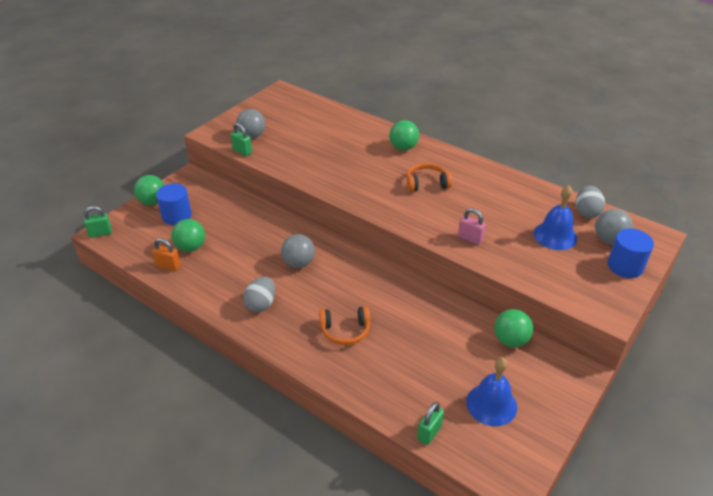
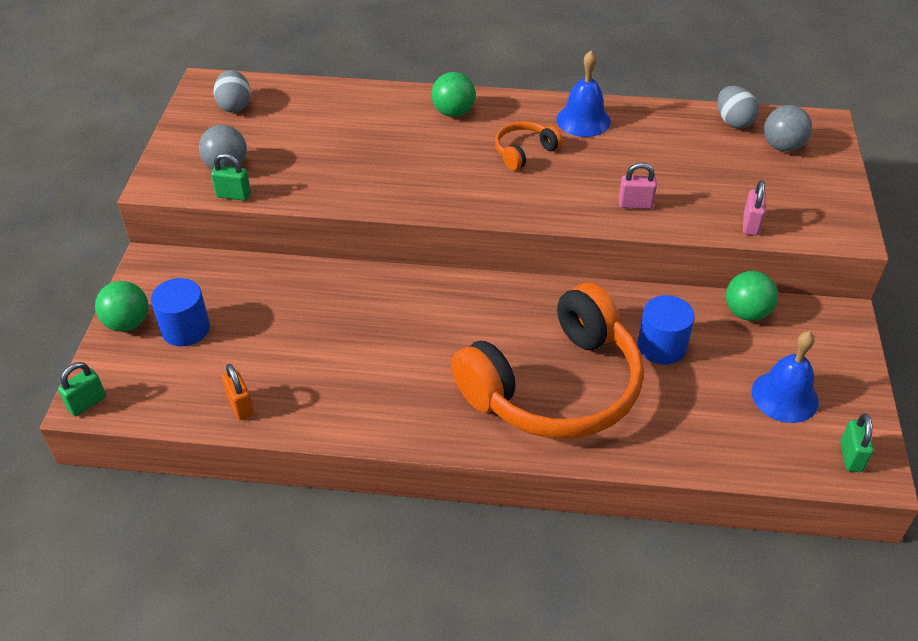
camera: 30 degrees left, 5 degrees up
orange padlock [152,238,180,271] -> orange padlock turned 75 degrees clockwise [222,364,254,420]
green ball [171,219,205,252] -> none
grey egg [243,277,275,312] -> grey egg moved to [214,70,251,113]
grey ball [281,234,315,268] -> none
orange headphones [319,306,370,345] -> orange headphones [451,283,644,439], size x2.39
green padlock [417,402,444,445] -> green padlock moved to [840,414,873,472]
blue bell [534,185,577,250] -> blue bell moved to [556,51,611,137]
blue cylinder [608,229,654,278] -> blue cylinder moved to [638,295,695,365]
none -> pink padlock [743,180,766,236]

